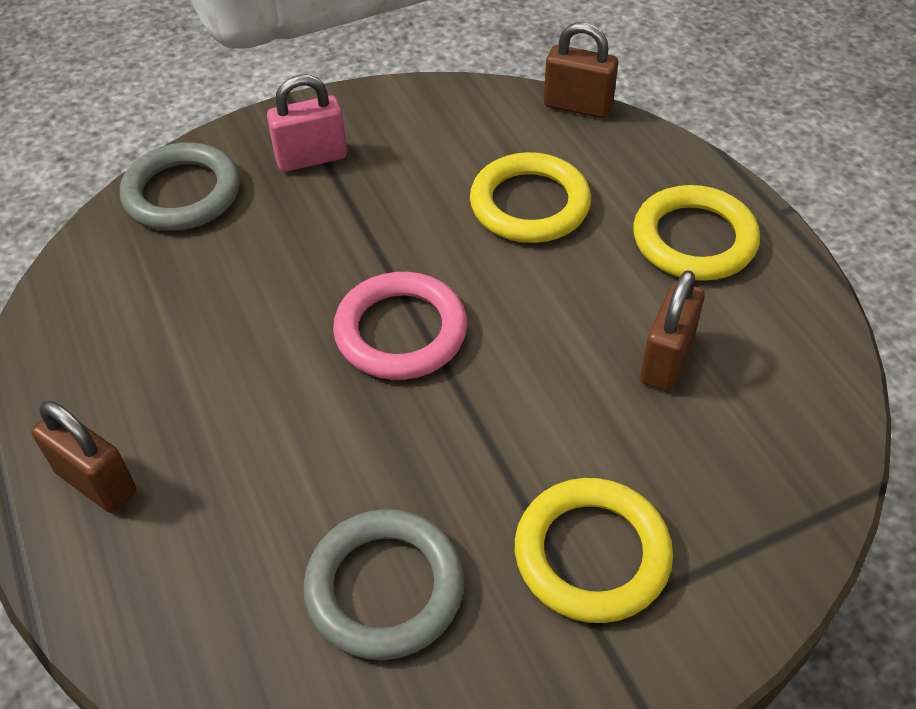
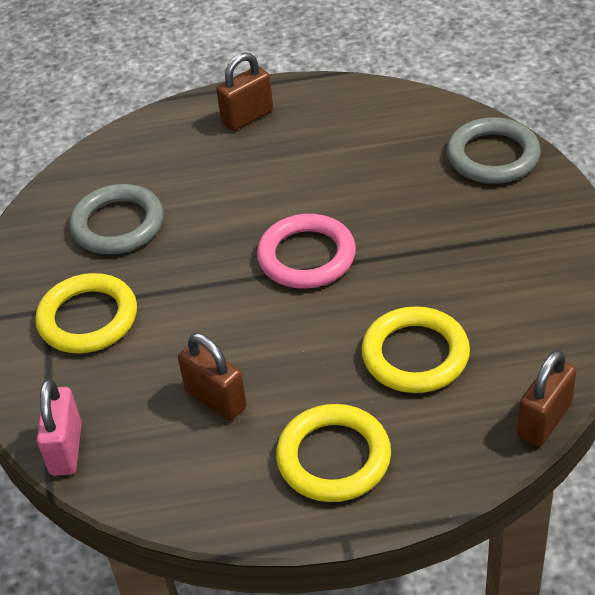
camera: 110 degrees right, 5 degrees down
pink padlock [267,74,347,172] -> pink padlock moved to [37,379,82,476]

